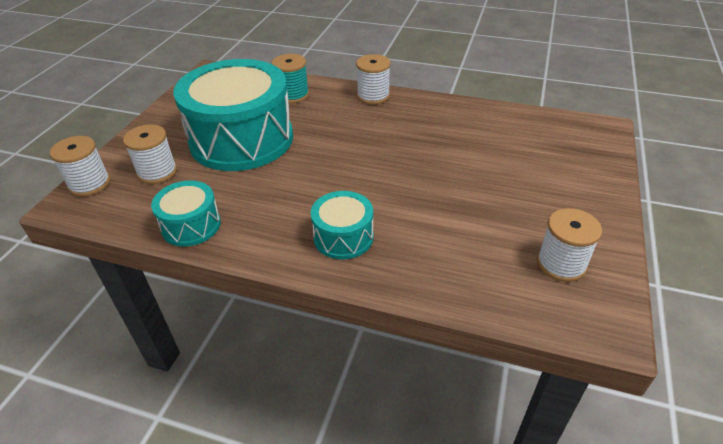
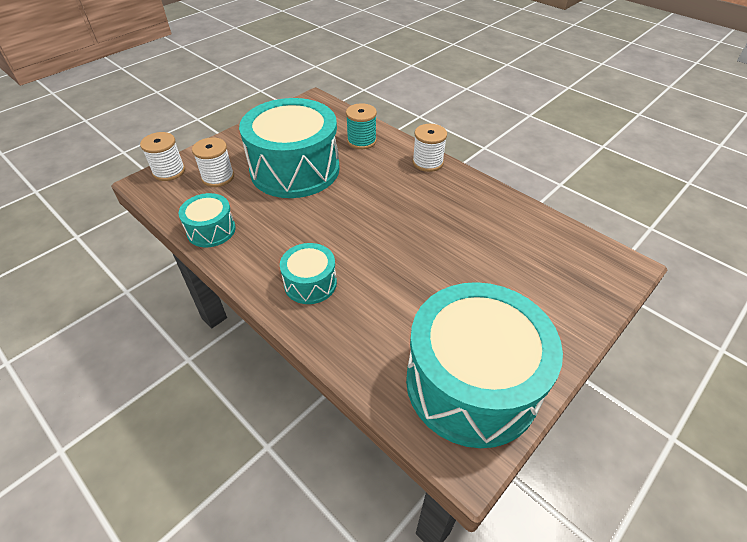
camera: 25 degrees right, 5 degrees up
white spool [537,208,602,282] -> turquoise drum [406,282,563,448]

